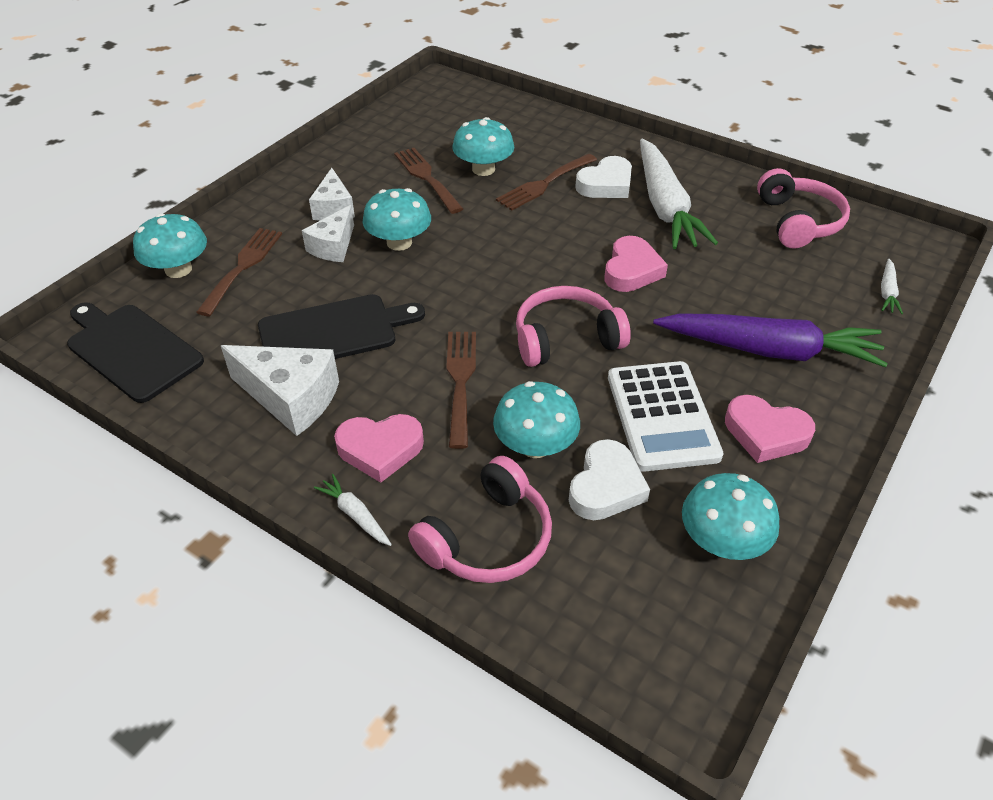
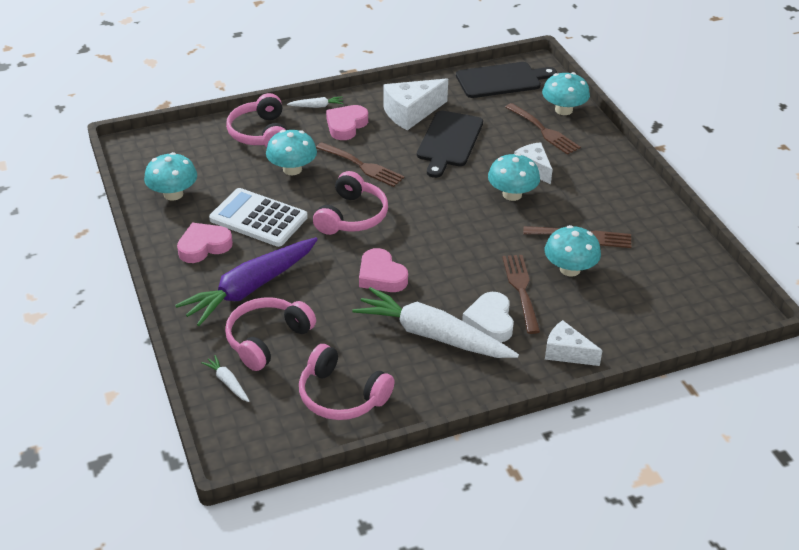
camera: 125 degrees right, 5 degrees down
white cheese [309,168,355,221] -> white cheese moved to [545,320,603,366]
white heart [569,439,650,520] -> none
none -> pink headphones [225,297,316,371]

